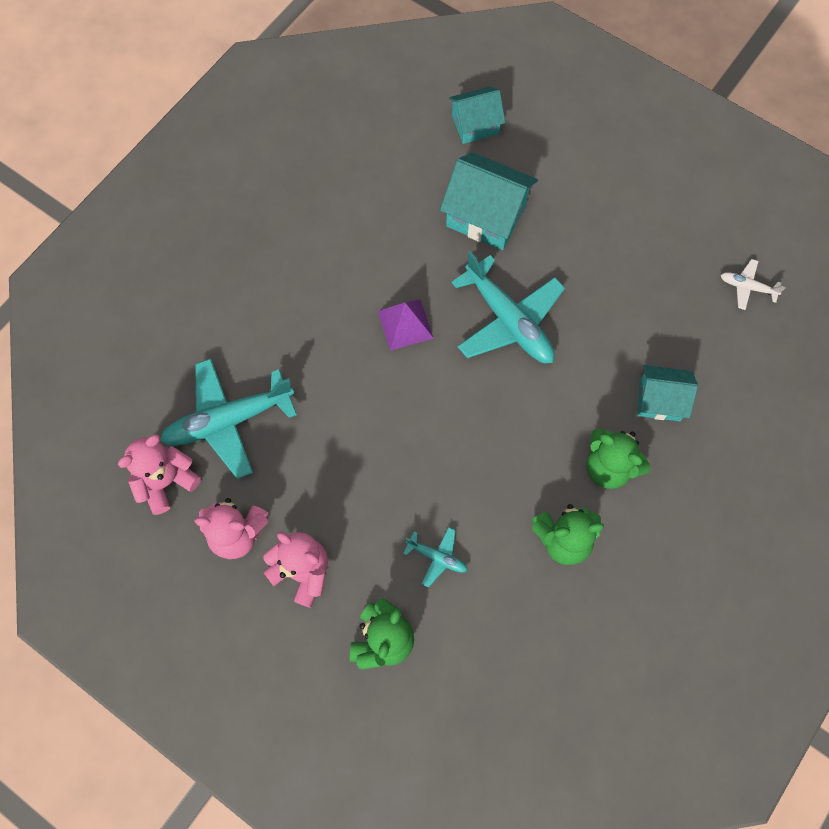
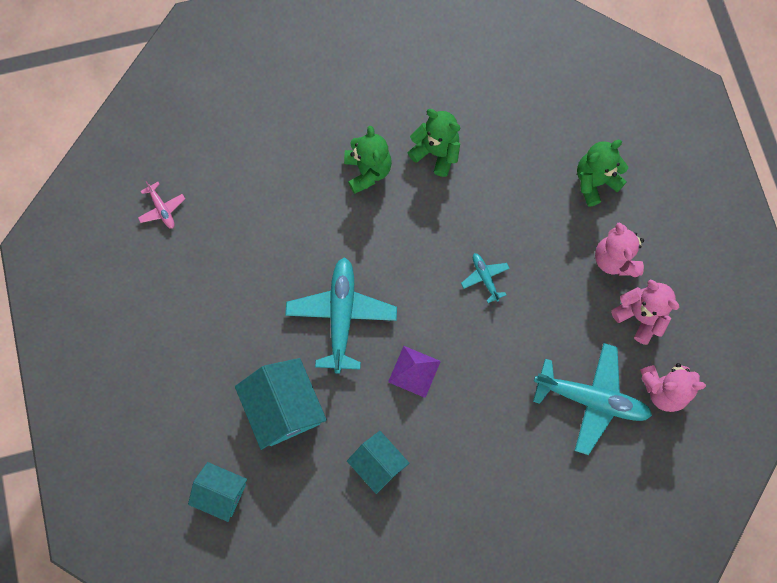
camera: 140 degrees left, 5 degrees up
turquoise plane [403,527,468,587] -> turquoise plane moved to [461,253,510,303]
turquoise house [638,365,698,421] -> turquoise house moved to [347,431,409,494]
white plane [721,259,786,310] -> pink plane [138,181,185,229]

